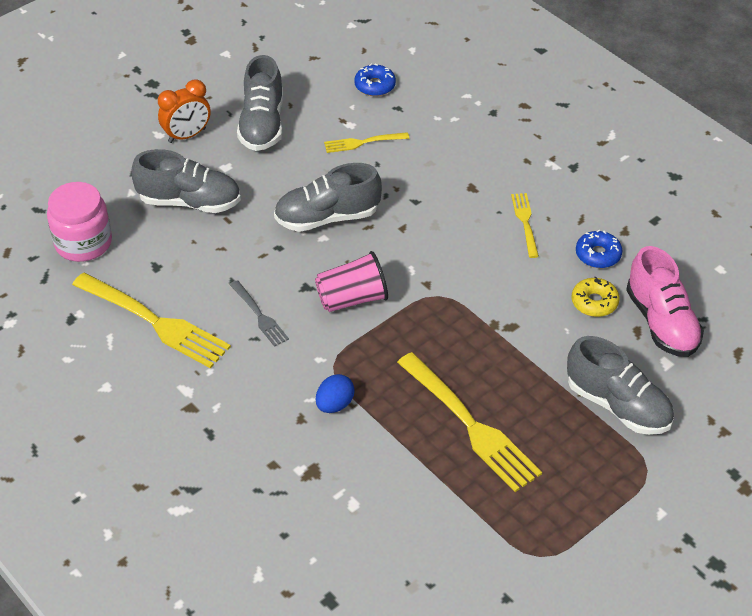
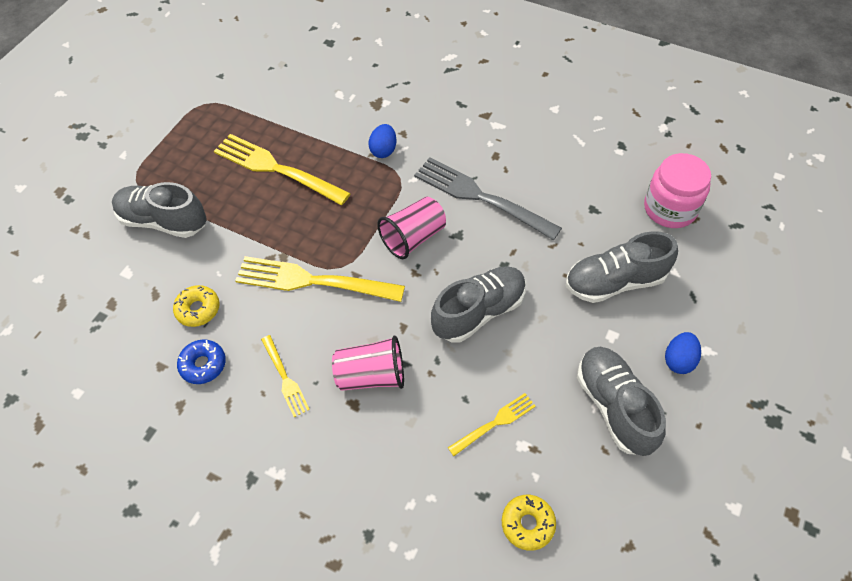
camera: 160 degrees right, 10 degrees up
yellow fork [72,273,231,369] -> yellow fork moved to [235,256,405,302]
orange clock [158,80,211,143] -> blue egg [665,332,701,374]
grey fork [230,280,289,347] -> grey fork [414,157,562,240], size x1.93
blue donut [354,63,396,96] -> yellow donut [502,495,556,551]
pink shoe [626,246,704,357] -> none
none -> pink cup [332,336,404,391]

